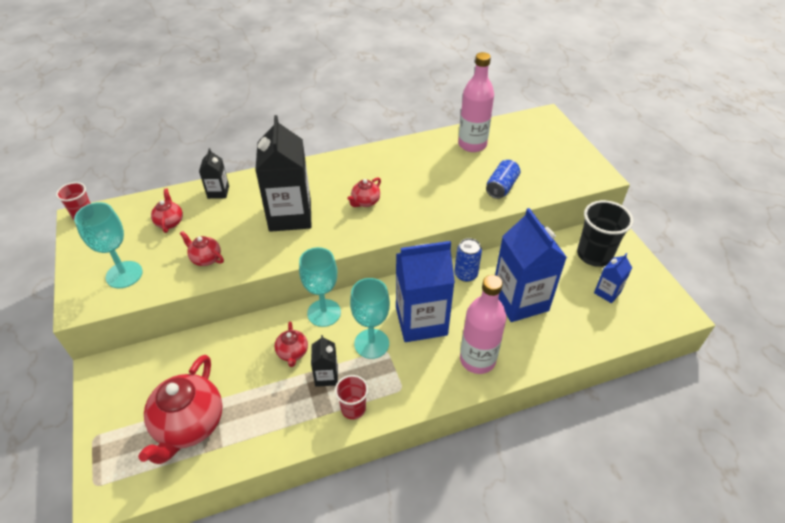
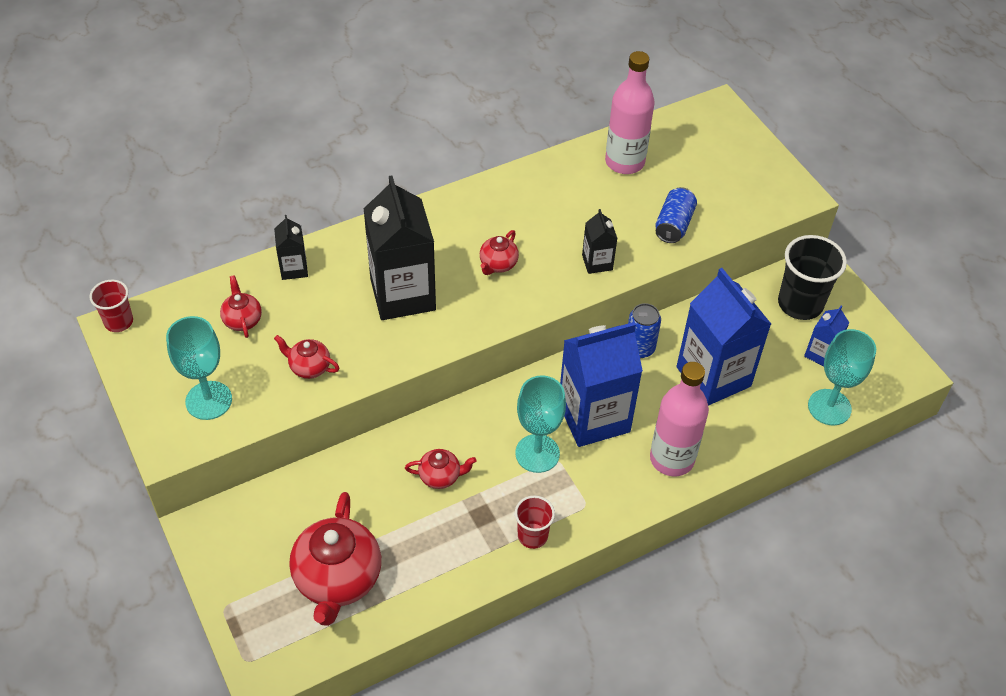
camera: 10 degrees left, 5 degrees up
red teapot [275,321,308,367] -> red teapot turned 75 degrees counterclockwise [405,449,476,489]
turquoise goblet [299,247,341,327] -> turquoise goblet moved to [808,329,876,425]
black carton [311,335,338,387] -> black carton moved to [582,209,618,274]

